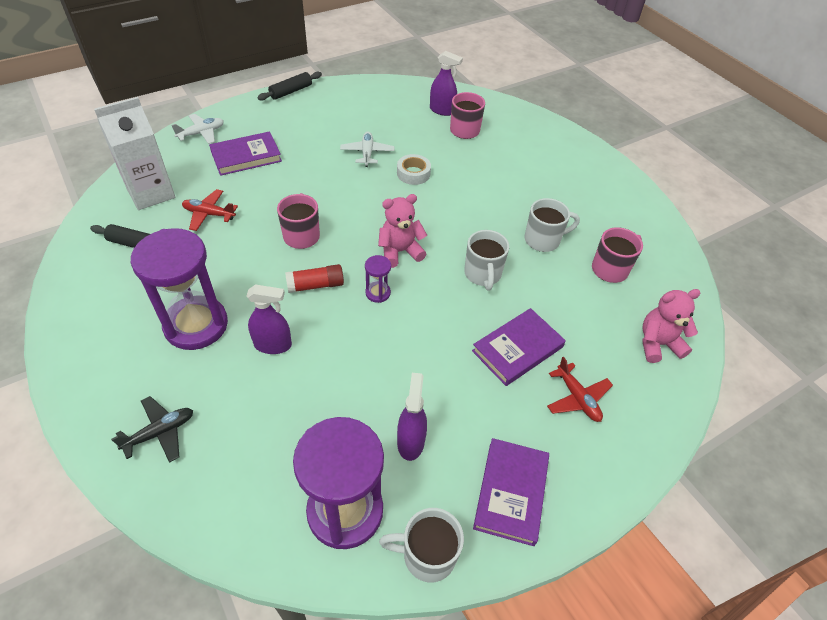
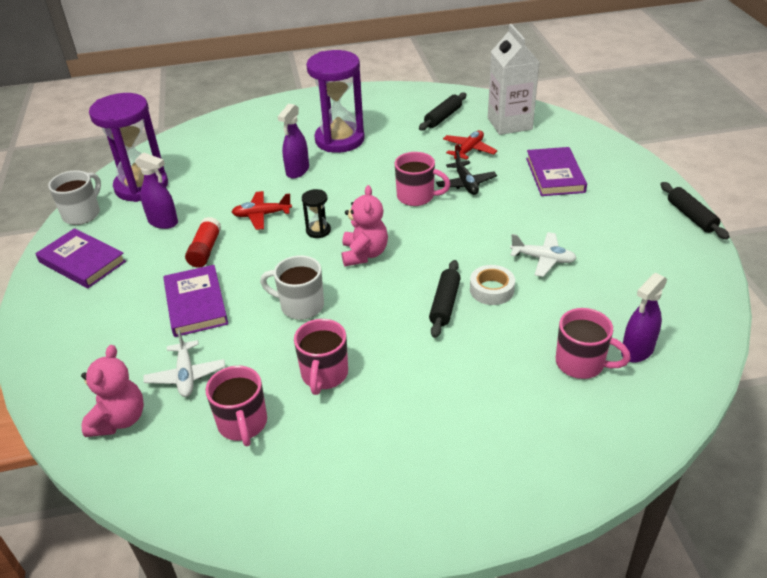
camera: 115 degrees right, 10 degrees down
black plane [111,396,193,463] -> black plane moved to [436,150,497,195]
white plane [172,114,224,144] -> white plane moved to [143,329,225,397]
red glue stick [285,264,344,293] -> red glue stick moved to [185,217,222,268]
purple hourglass [365,255,391,303] -> black hourglass [302,189,331,238]
white mug [525,198,580,252] -> pink mug [294,319,348,395]
red plane [547,357,613,422] -> red plane moved to [232,191,292,230]
none -> black rolling pin [429,260,461,338]

